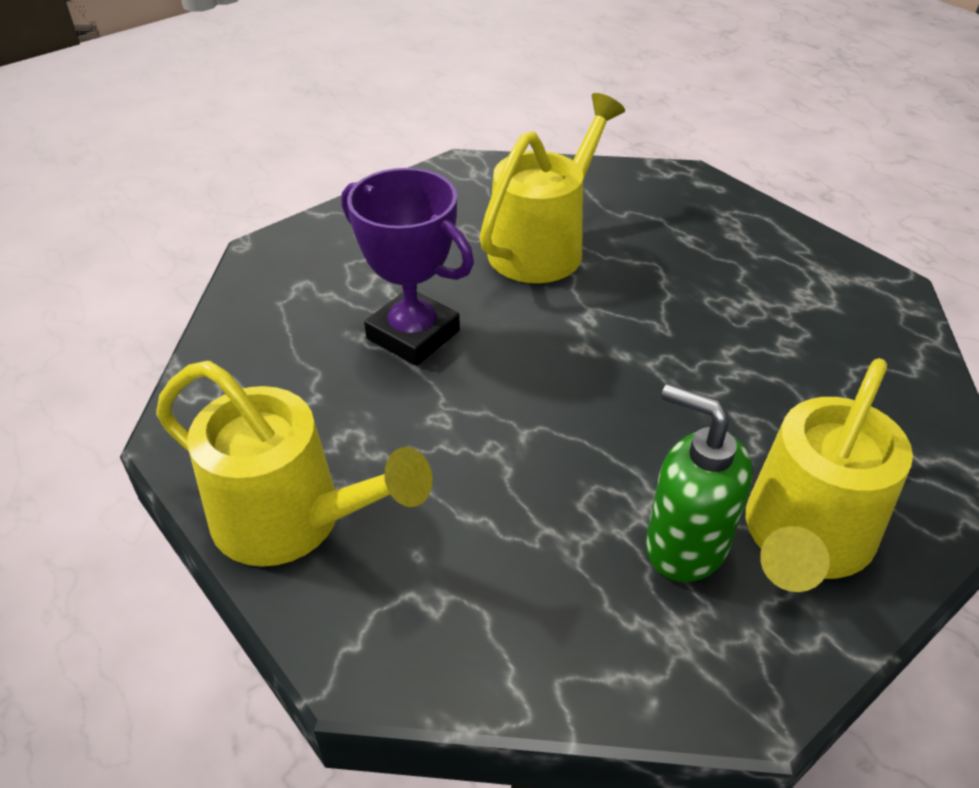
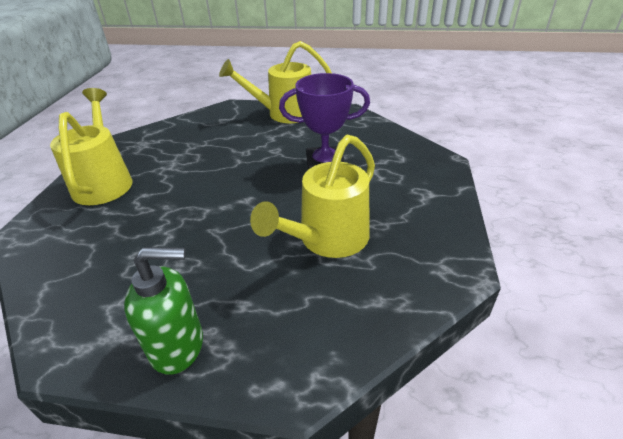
camera: 140 degrees right, 5 degrees down
yellow watering can [480,93,625,283] -> yellow watering can turned 45 degrees clockwise [250,134,375,258]
green soap dispenser [646,384,753,582] -> green soap dispenser moved to [124,247,203,375]

